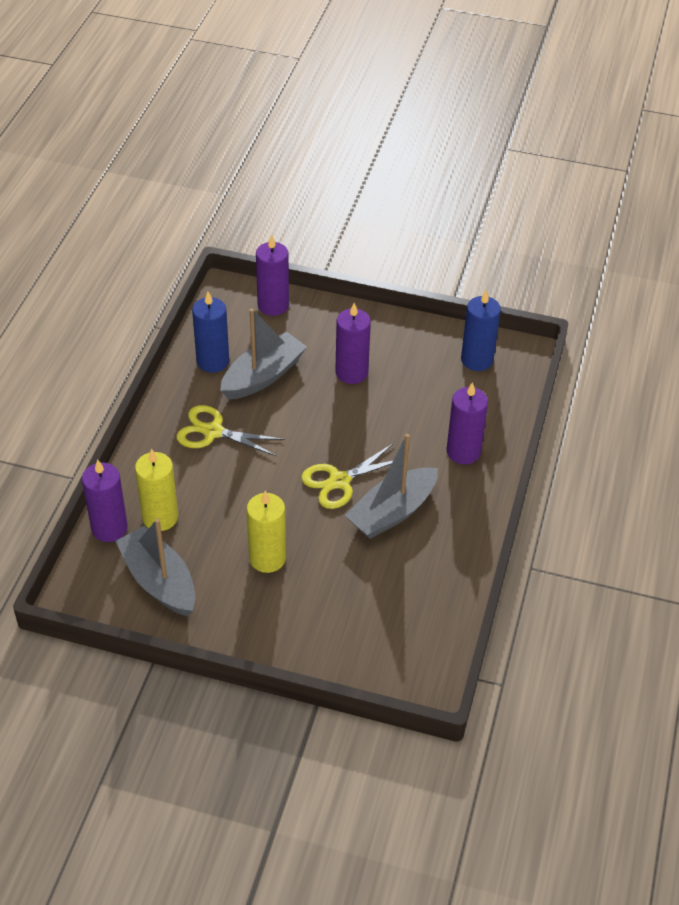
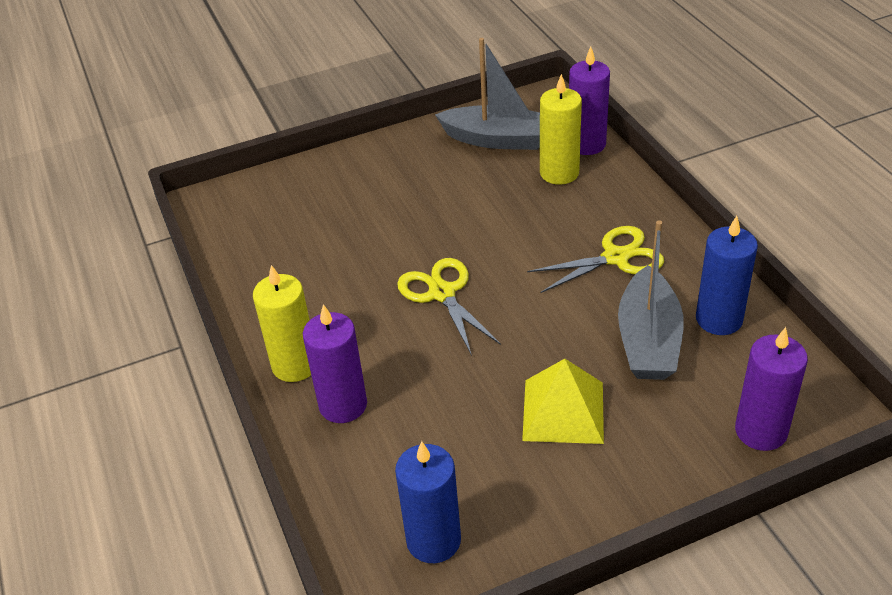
camera: 145 degrees right, 5 degrees down
yellow candle [247,491,286,573] -> yellow candle moved to [253,265,311,382]
yellow scissors [301,443,394,509] -> yellow scissors turned 45 degrees counterclockwise [397,258,501,356]
purple candle [335,303,371,384] -> yellow pyramid [522,359,604,444]
grey boat [345,434,438,539] -> none

